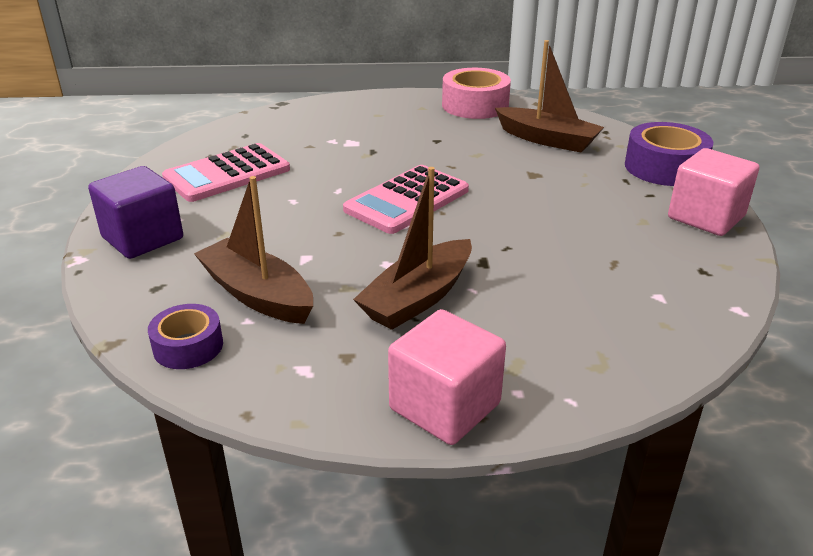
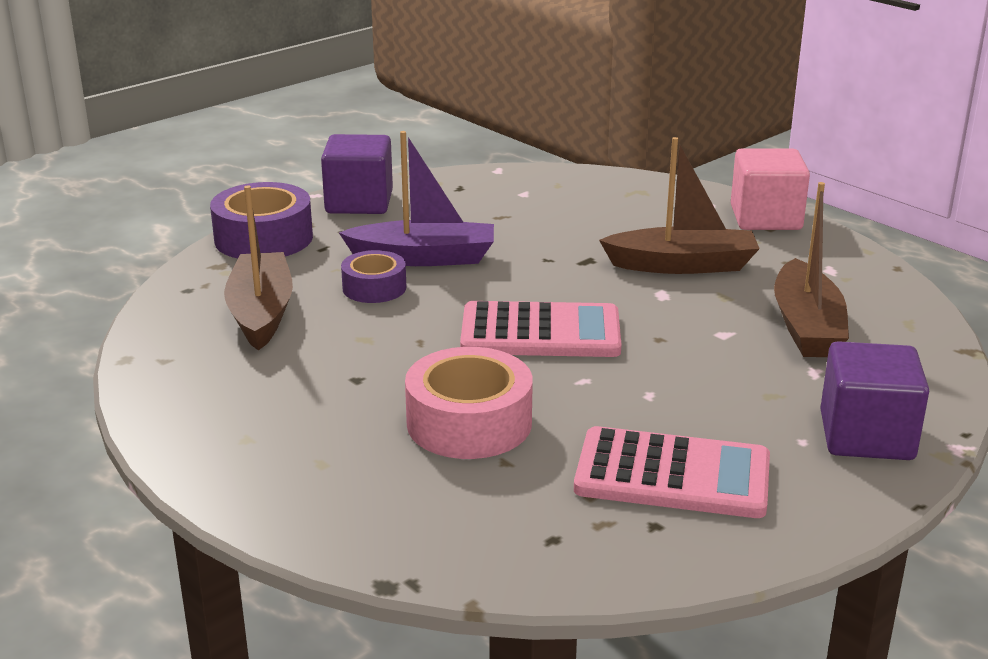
camera: 130 degrees left, 5 degrees down
purple tape [148,304,223,369] -> purple tape moved to [341,250,406,303]
pink tape [442,68,511,119] -> pink tape moved to [405,347,533,459]
pink cube [668,148,759,236] -> purple cube [321,134,393,214]
none -> purple boat [339,131,494,266]

